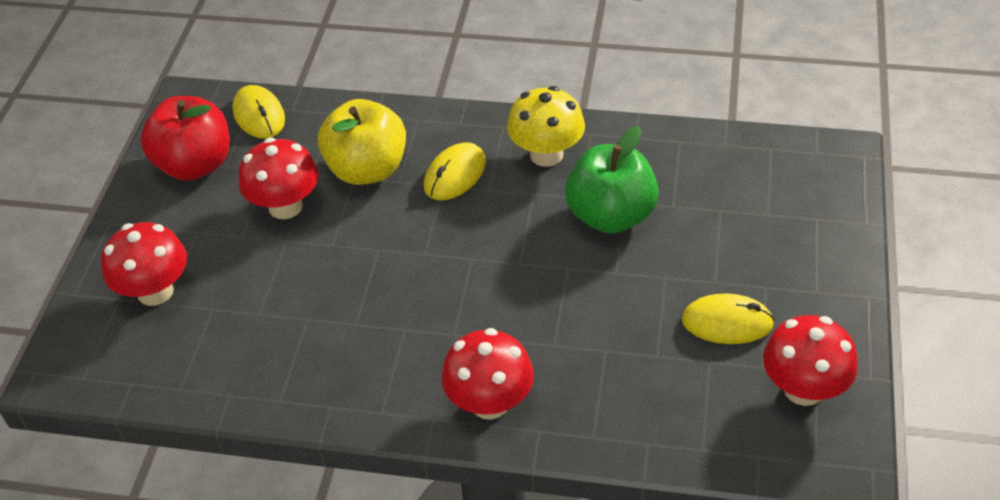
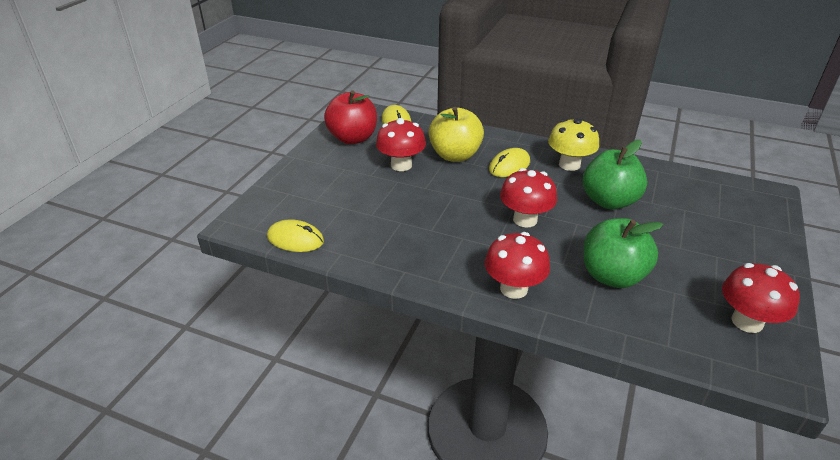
camera: 10 degrees right, 10 degrees down
red mushroom [101,222,187,306] -> red mushroom moved to [500,168,557,228]
yellow mouse [682,293,775,344] -> yellow mouse moved to [267,219,324,252]
none -> green apple [583,218,663,288]

